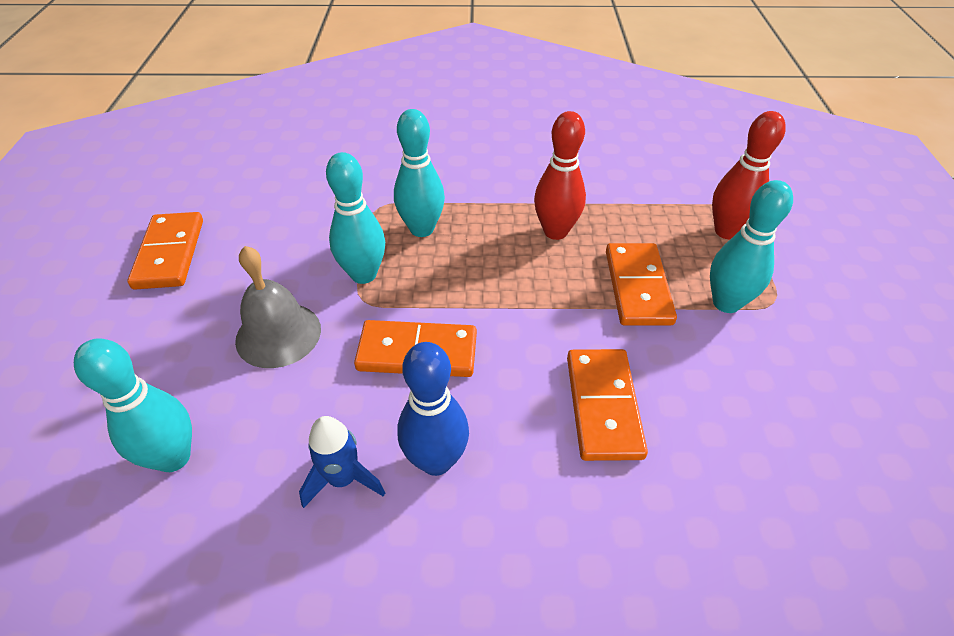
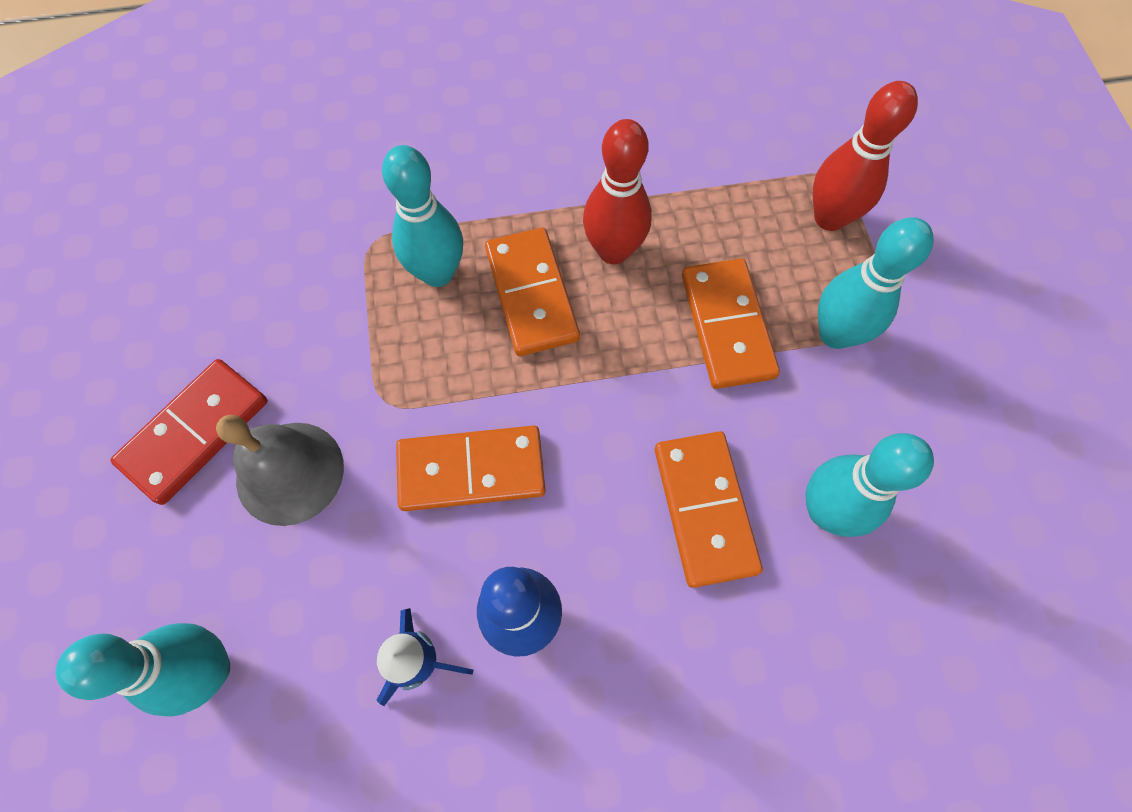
camera: 10 degrees left, 20 degrees up
orange domino [127,212,203,289] -> orange domino moved to [485,228,580,356]
turquoise bowling pin [326,152,385,284] -> turquoise bowling pin moved to [805,433,934,537]
none -> red domino [110,359,268,505]

